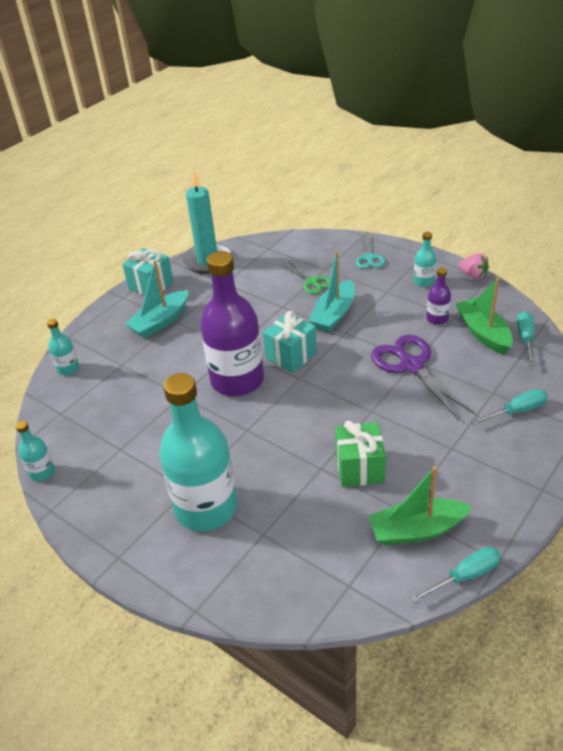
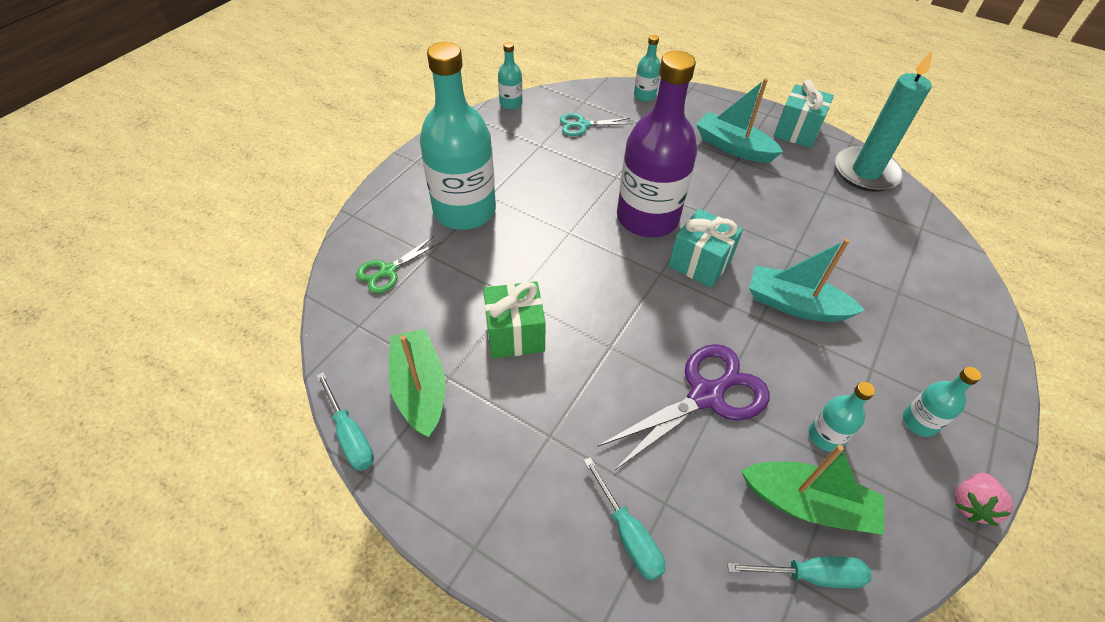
camera: 80 degrees right, 10 degrees up
green scissors [283,262,330,294] -> green scissors moved to [356,237,441,293]
turquoise scissors [356,235,385,269] -> turquoise scissors moved to [560,113,633,136]
purple bottle [426,267,451,325] -> turquoise bottle [809,382,875,452]
green boat [456,277,513,355] -> green boat turned 45 degrees clockwise [741,445,884,535]

